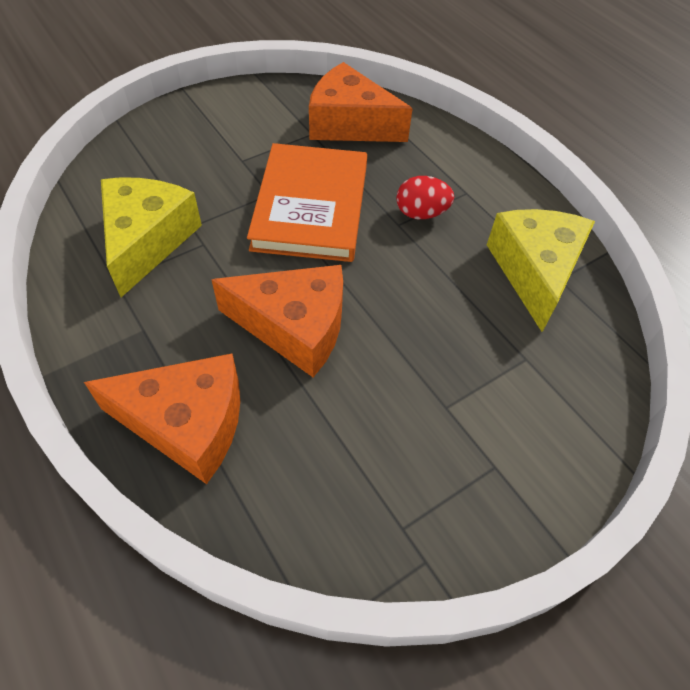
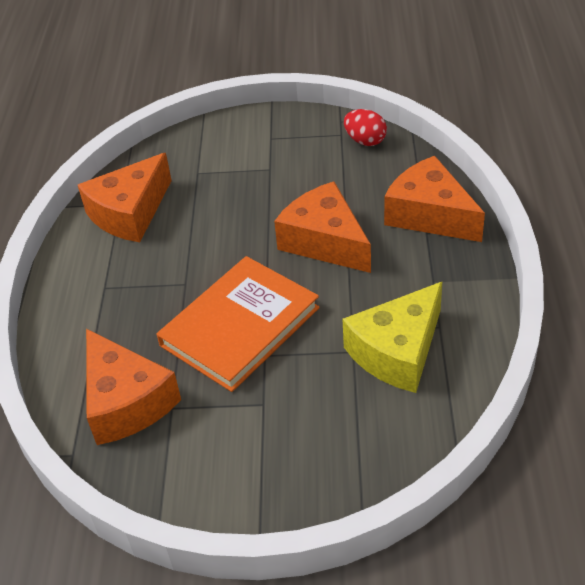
camera: 140 degrees left, 10 degrees down
red egg [396,176,454,219] -> red egg moved to [344,109,387,146]
yellow cheese [487,209,595,332] -> orange cheese [78,153,172,242]

